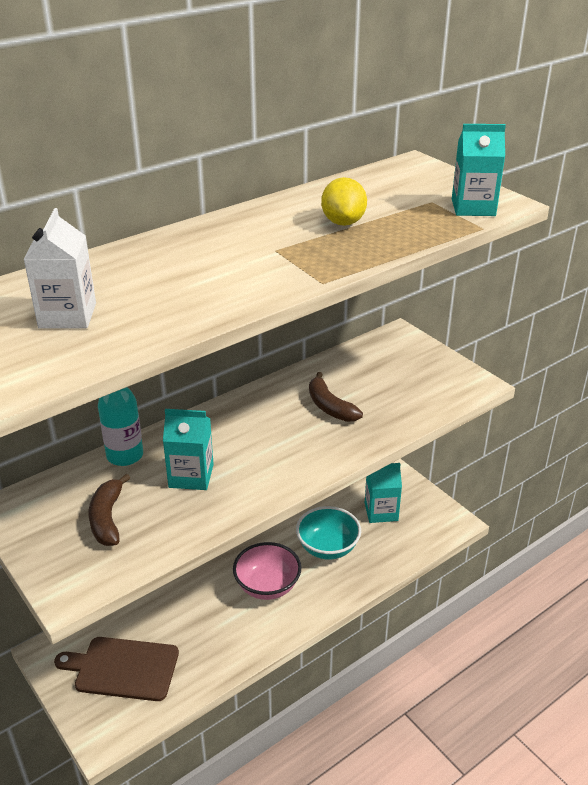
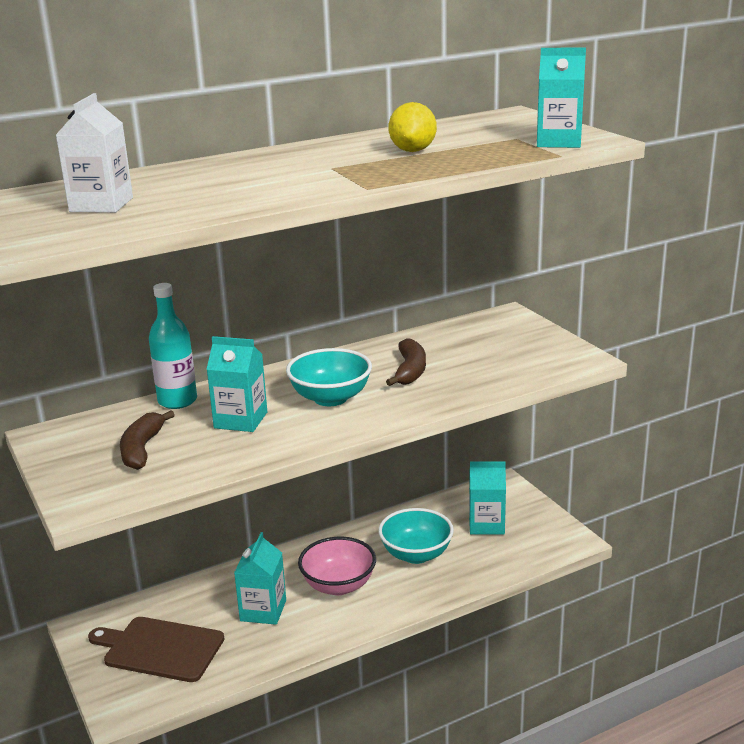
camera: 10 degrees right, 10 degrees down
brown banana [309,372,363,422] -> brown banana turned 150 degrees counterclockwise [386,338,426,386]
none -> turquoise carton [234,532,286,625]
none -> turquoise bowl [286,348,372,406]

